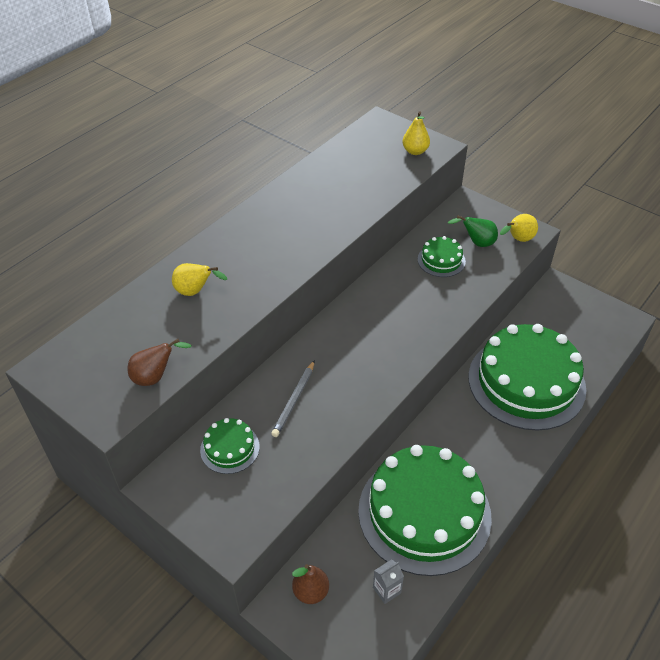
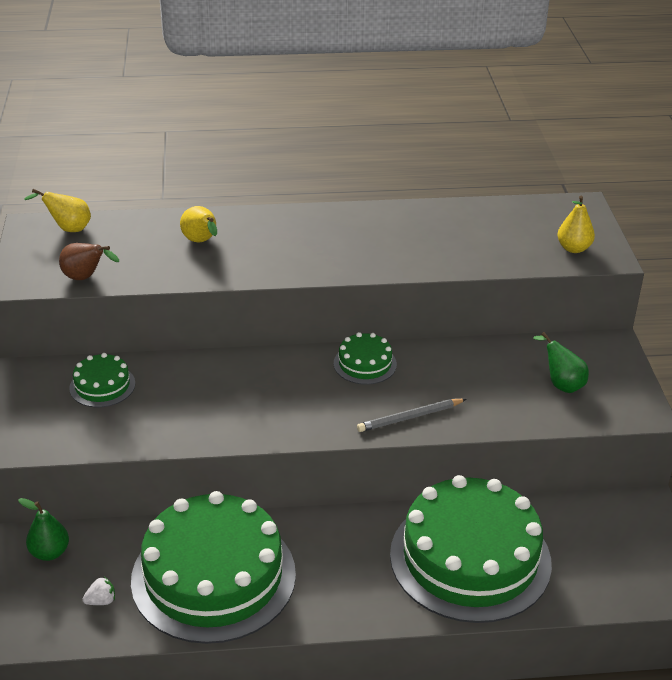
camera: 45 degrees right, 10 degrees down
grey pencil [271,360,315,437] -> grey pencil moved to [357,399,466,432]
brown pear [292,564,329,604] -> green pear [18,498,69,561]
grey carton [373,560,404,604] -> white strawberry [83,577,115,605]
green cake [418,236,466,277] -> green cake moved to [334,332,397,385]
yellow pear [500,214,538,242] -> yellow pear moved to [24,189,91,232]

